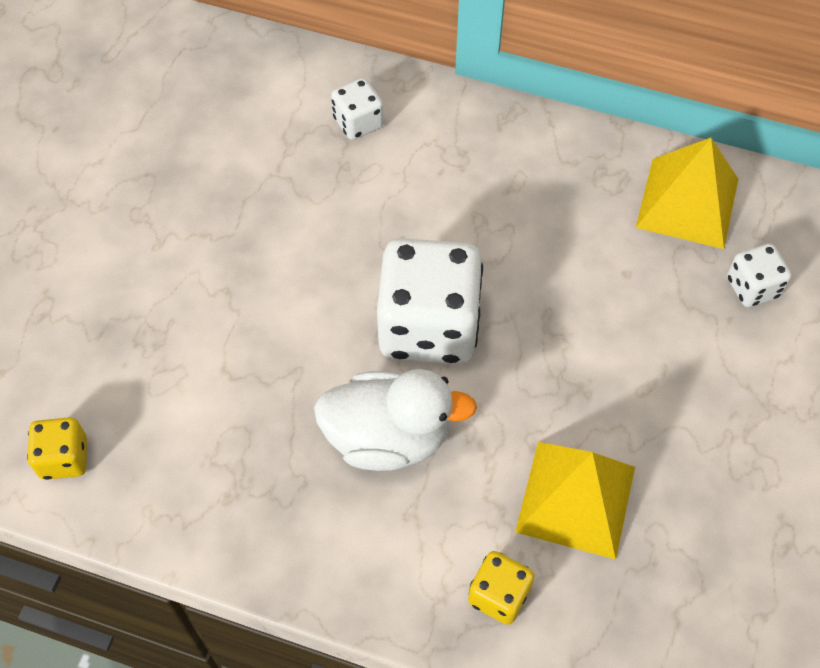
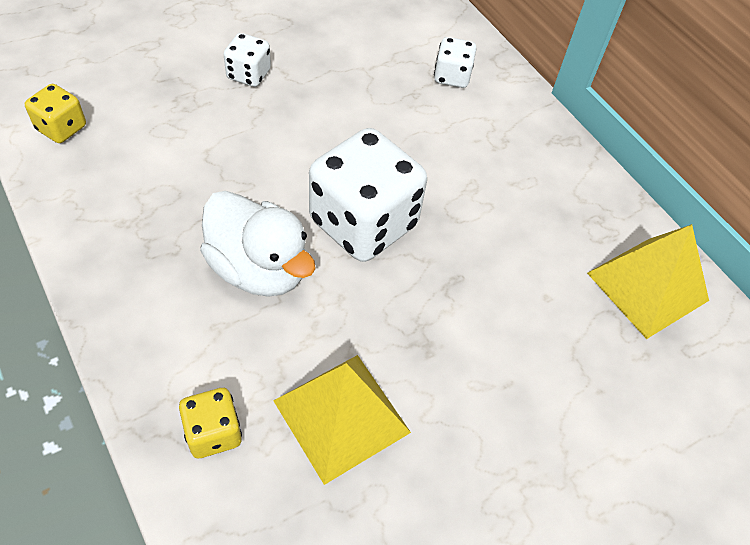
camera: 35 degrees right, 5 degrees down
white dice [727,244,791,307] -> white dice moved to [223,33,271,87]

